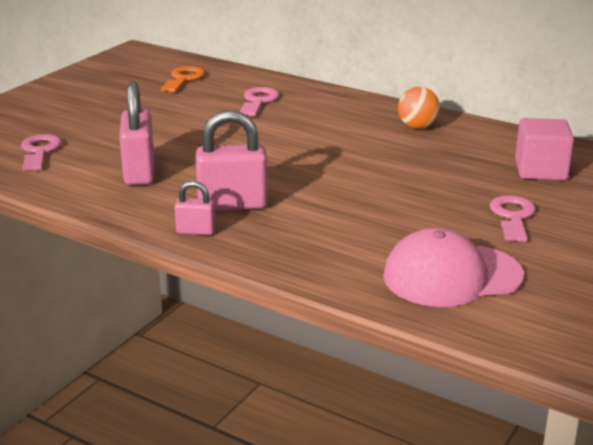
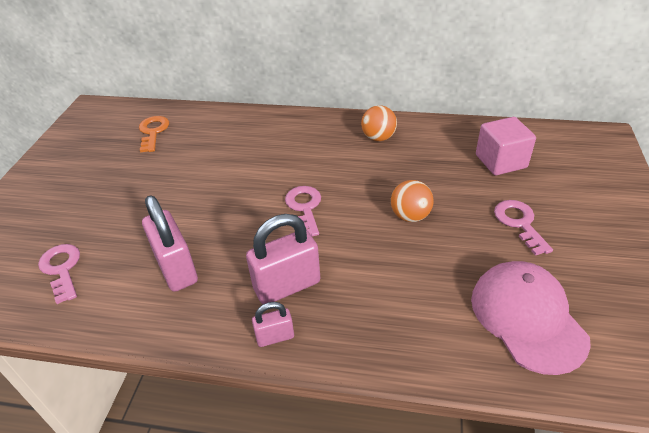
camera: 20 degrees left, 15 degrees up
pink key [240,87,280,116] -> pink key moved to [285,186,321,236]
pink cap [383,228,524,307] -> pink cap turned 105 degrees clockwise [471,261,591,375]
none -> orange ball [391,180,434,222]

